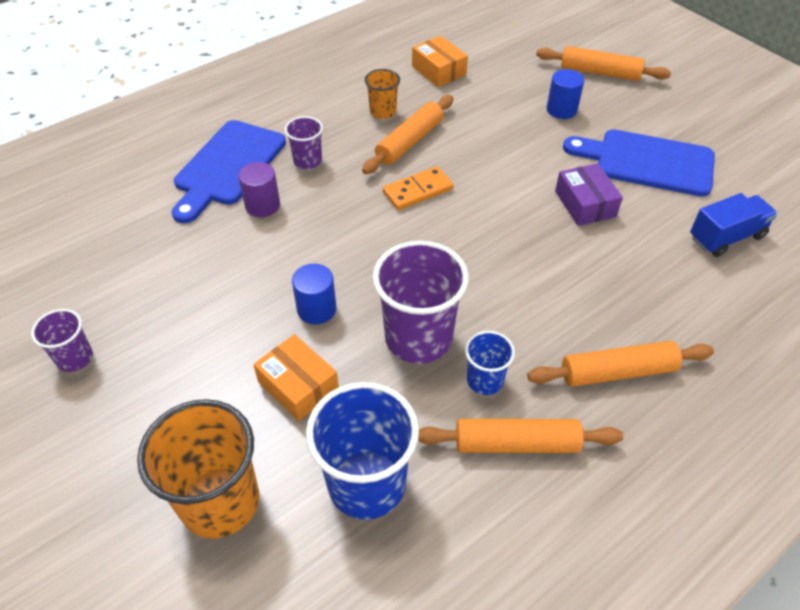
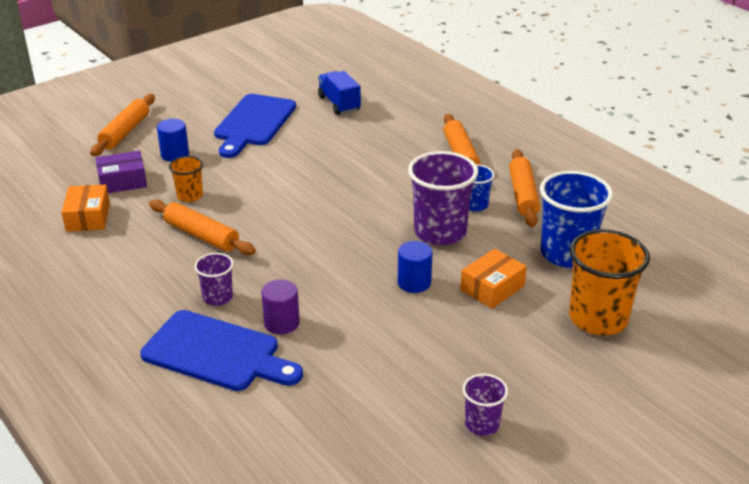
camera: 90 degrees left, 15 degrees down
orange cup [365,69,400,119] -> orange cup moved to [169,156,203,202]
orange domino [383,166,454,210] -> none
orange box [412,36,468,87] -> orange box turned 60 degrees counterclockwise [61,184,110,232]
purple box [555,163,623,226] -> purple box moved to [96,151,147,193]

